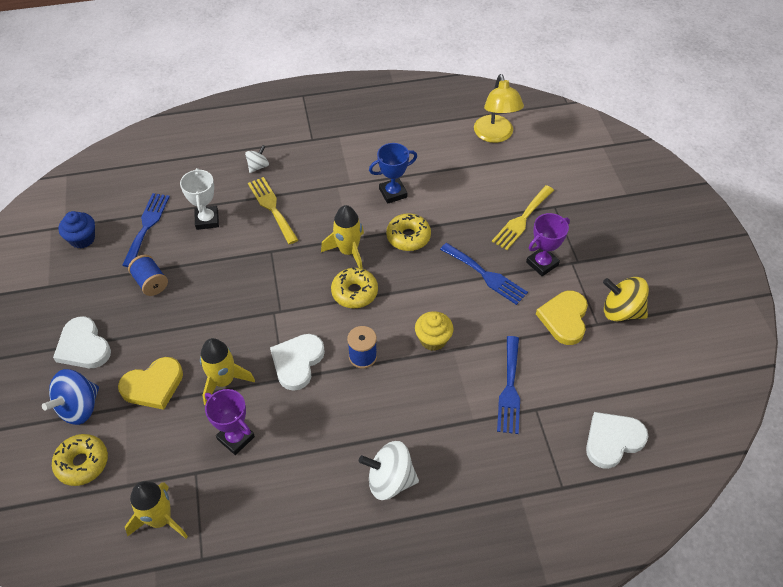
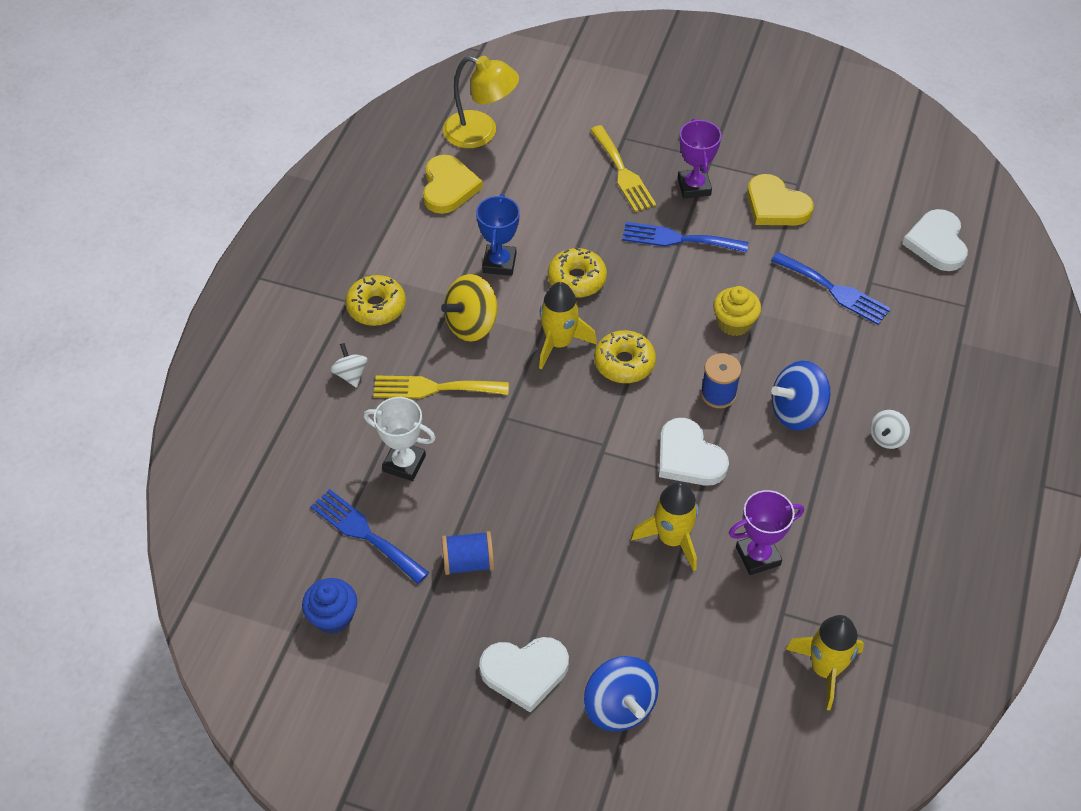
camera: 60 degrees left, 0 degrees up
yellow donut [52,434,108,486] -> yellow donut moved to [346,275,406,326]
yellow heart [118,357,183,410] -> yellow heart moved to [423,155,483,214]
white spinning top [359,441,419,500] -> white spinning top [870,410,910,449], size x0.56
blue fork [440,243,528,305] -> blue fork turned 150 degrees counterclockwise [622,222,748,253]
yellow spinning top [603,277,649,321] -> yellow spinning top moved to [441,274,498,341]
none -> blue spinning top [771,361,830,431]

